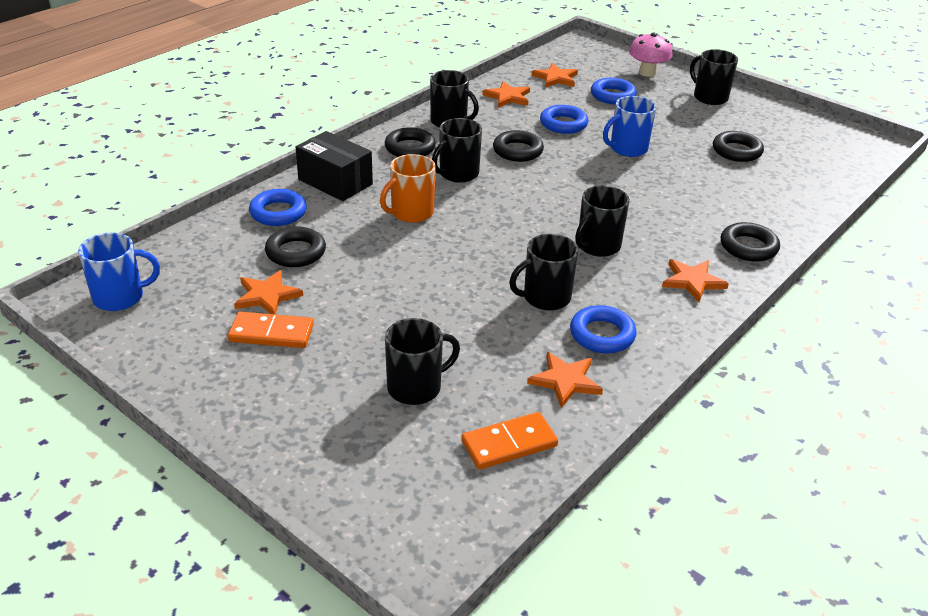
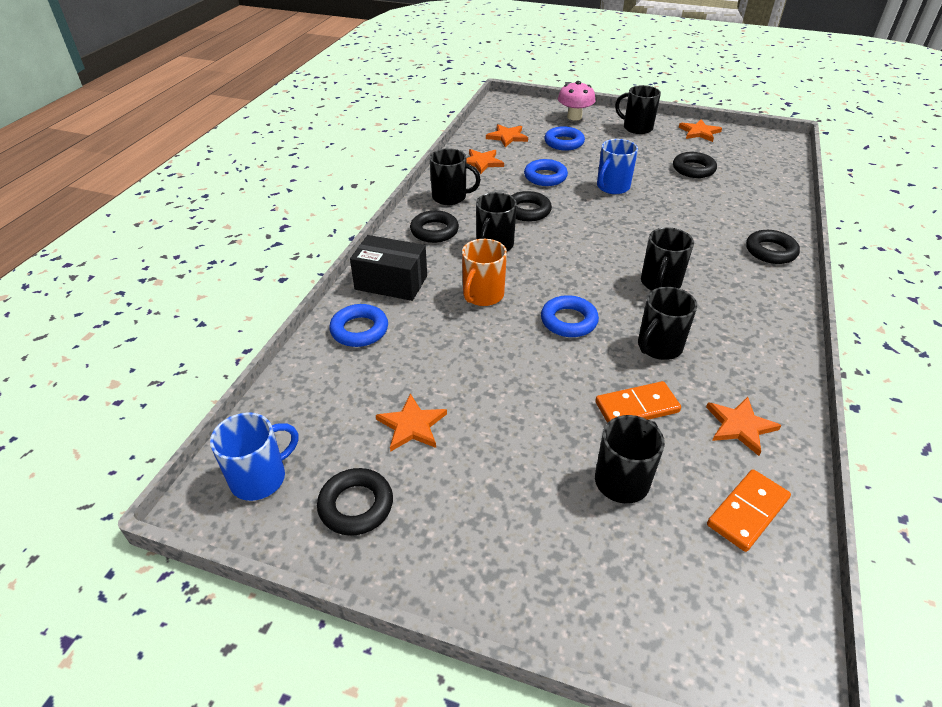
camera: 20 degrees left, 5 degrees up
orange domino [228,312,314,348] -> orange domino moved to [595,381,681,423]
black ring [265,227,326,267] -> black ring moved to [317,468,393,536]
blue ring [570,305,637,353] -> blue ring moved to [541,295,599,337]
orange star [662,259,729,302] -> orange star moved to [679,119,722,142]

